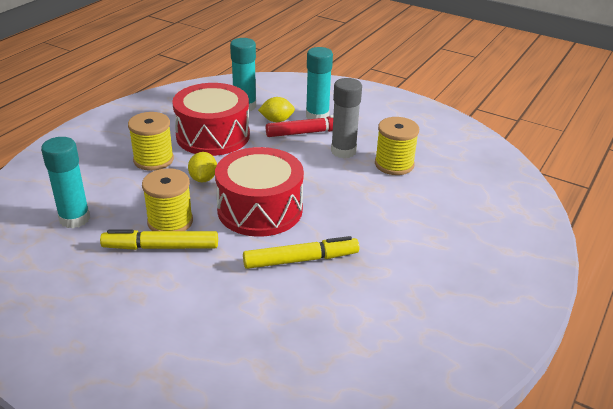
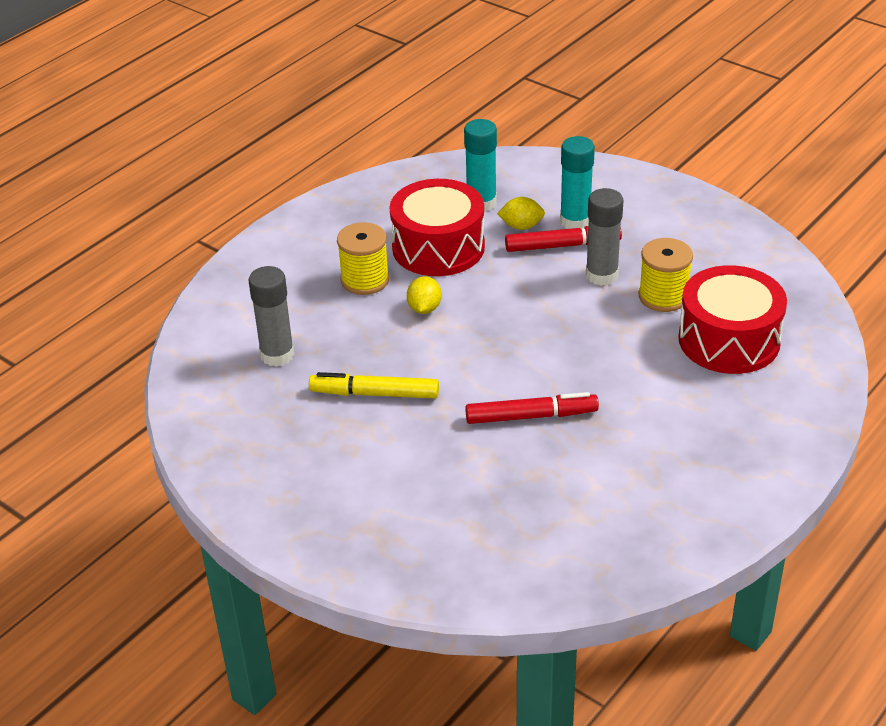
camera: 10 degrees right, 5 degrees up
turquoise glue stick [41,137,90,228] -> grey glue stick [248,266,295,367]
yellow spool [142,168,193,231] -> none
red drum [215,147,304,237] -> red drum moved to [678,265,787,374]
yellow marker [243,236,359,269] -> red marker [465,392,599,424]

